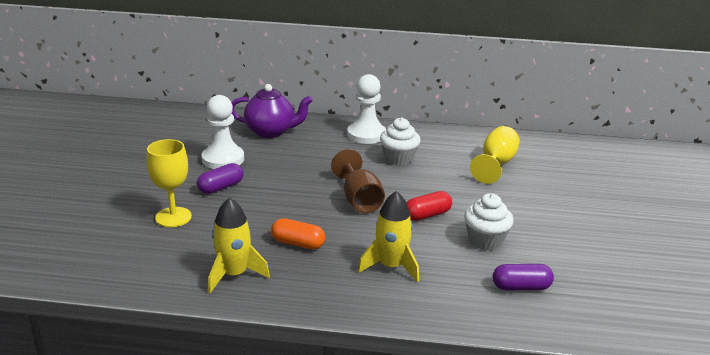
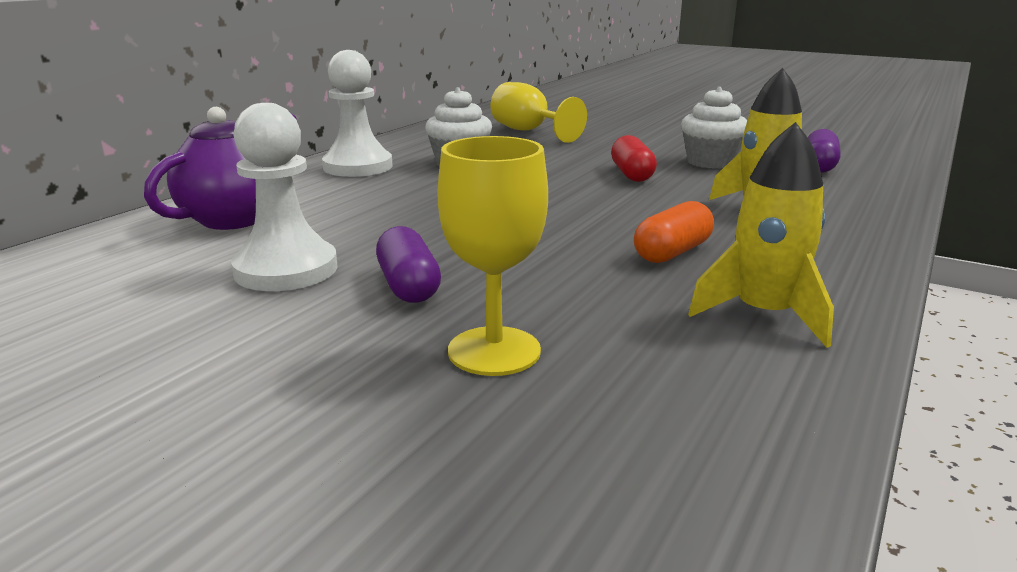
camera: 65 degrees left, 5 degrees down
brown goblet [331,149,385,213] -> none

